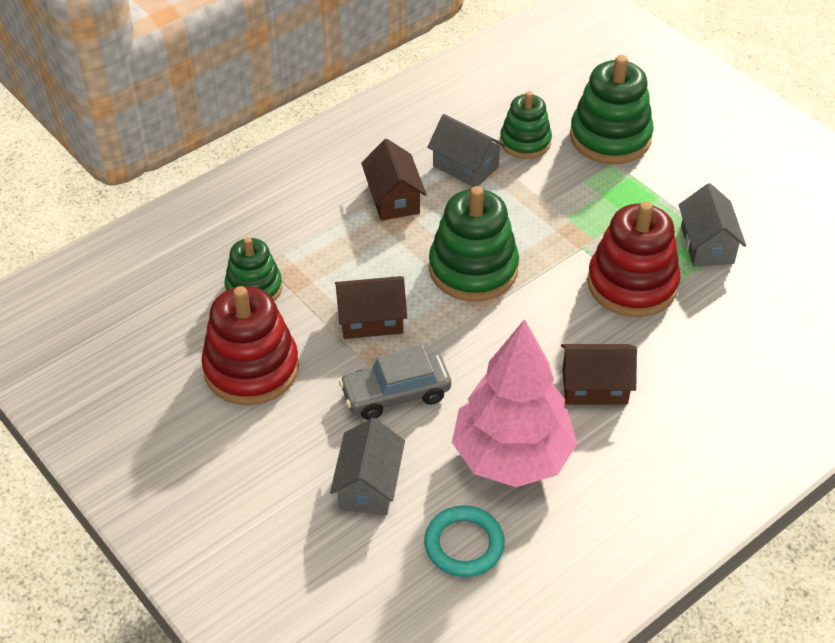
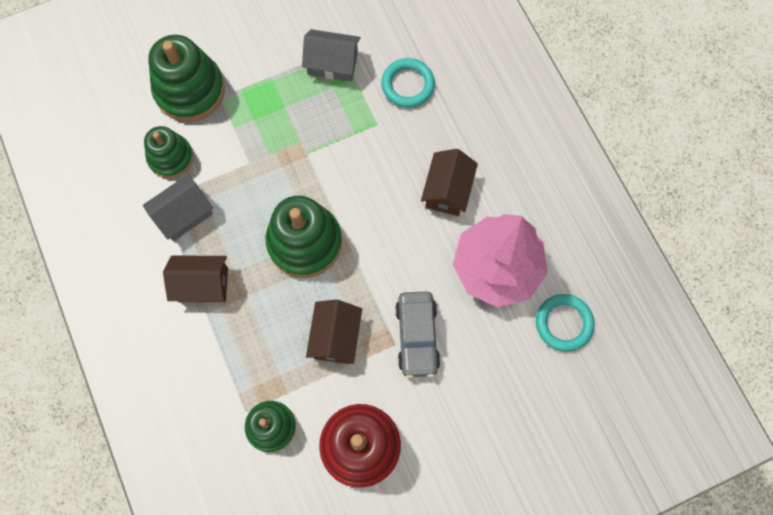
camera: 75 degrees left, 25 degrees up
grey house [330,418,405,515] -> none
red stacking toy [587,201,680,317] -> none
none -> turquoise ring [381,58,435,108]

